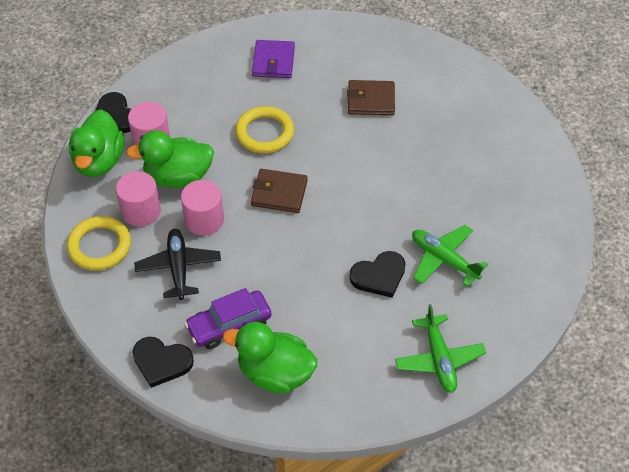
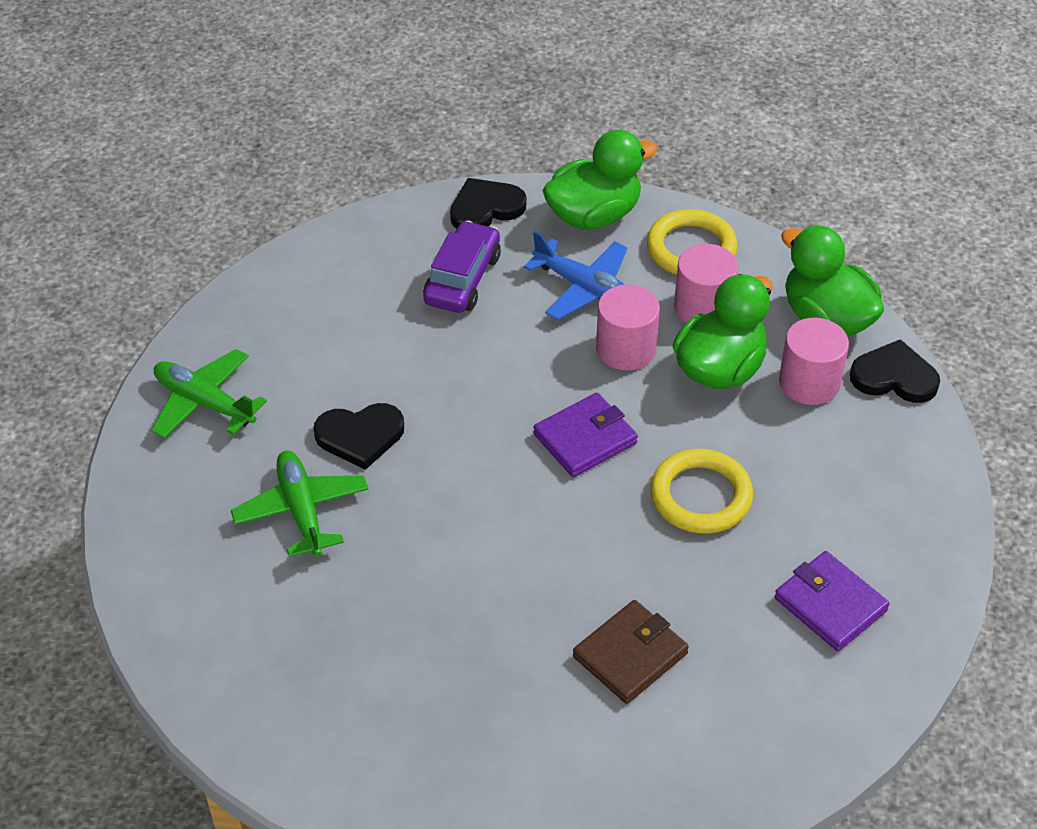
camera: 135 degrees right, 5 degrees down
black plane [134,229,221,300] -> blue plane [524,231,627,320]
green duck [223,322,317,394] -> green duck moved to [542,130,658,230]
brown wallet [251,169,308,213] -> purple wallet [533,393,638,477]
black heart [349,251,406,298] -> black heart turned 120 degrees counterclockwise [314,403,404,470]
green plane [412,225,488,287] -> green plane turned 105 degrees counterclockwise [231,450,368,557]

